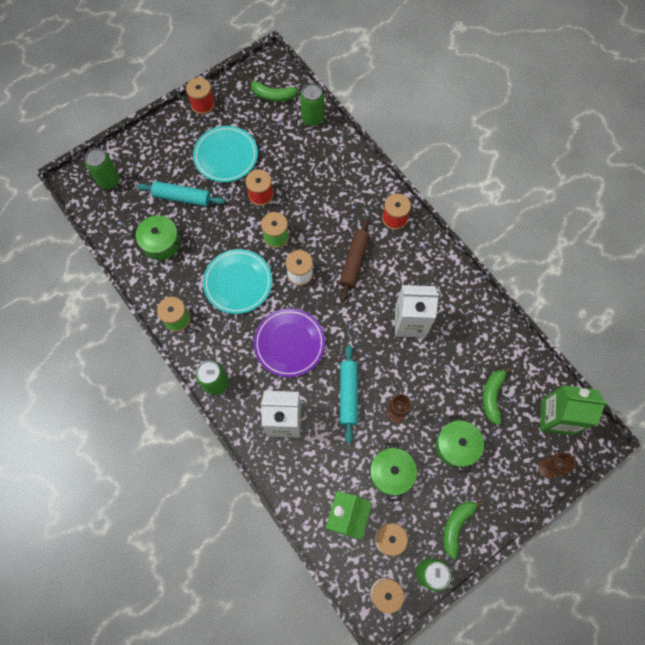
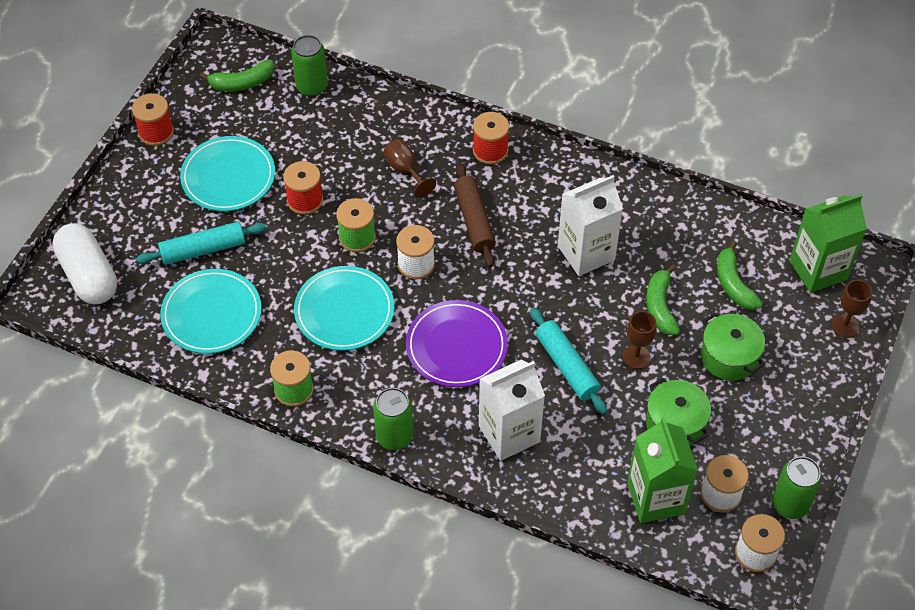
camera: 30 degrees left, 15 degrees down
green can [85,148,120,189] -> white capsule [52,223,117,304]
green pot [131,215,183,260] -> turquoise plate [160,269,262,354]
green banana [443,501,484,559] -> green banana moved to [646,264,680,335]
none -> brown goblet [383,139,436,198]

